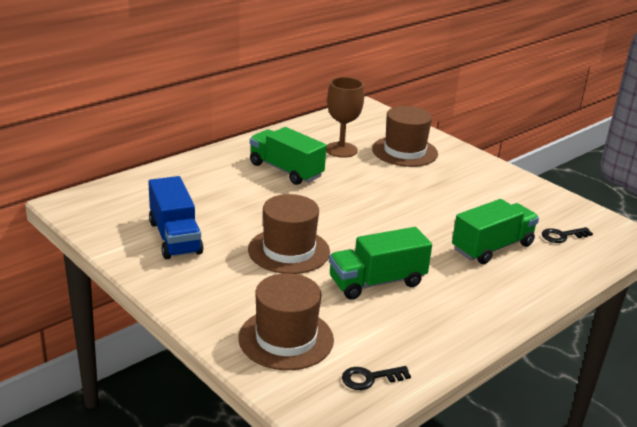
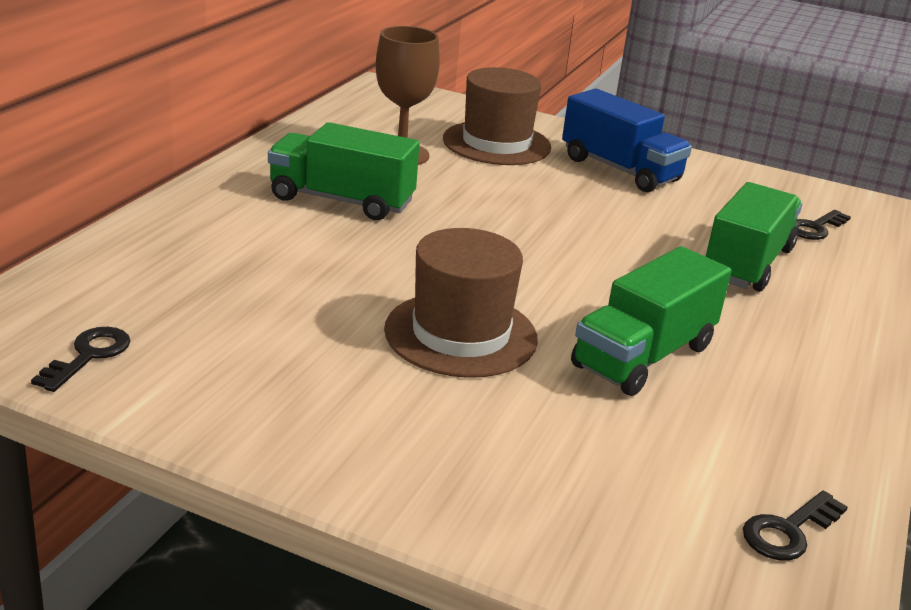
camera: 25 degrees left, 0 degrees up
blue truck [148,176,203,259] -> blue truck moved to [562,89,692,192]
brown hat [238,273,334,370] -> none
none -> black key [31,327,130,392]

